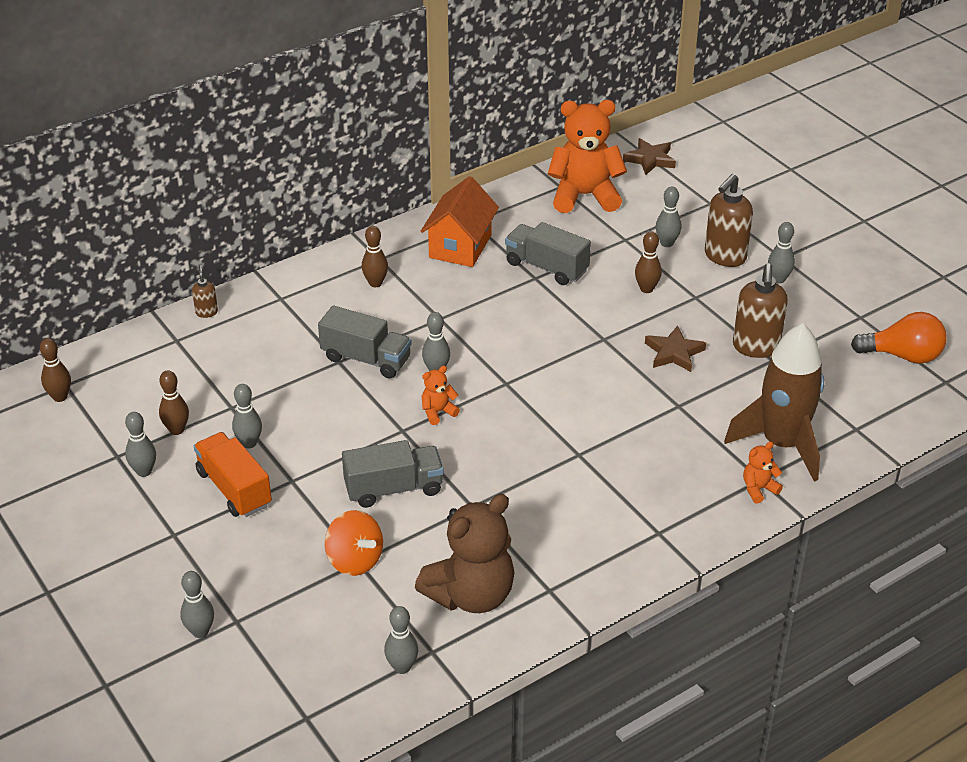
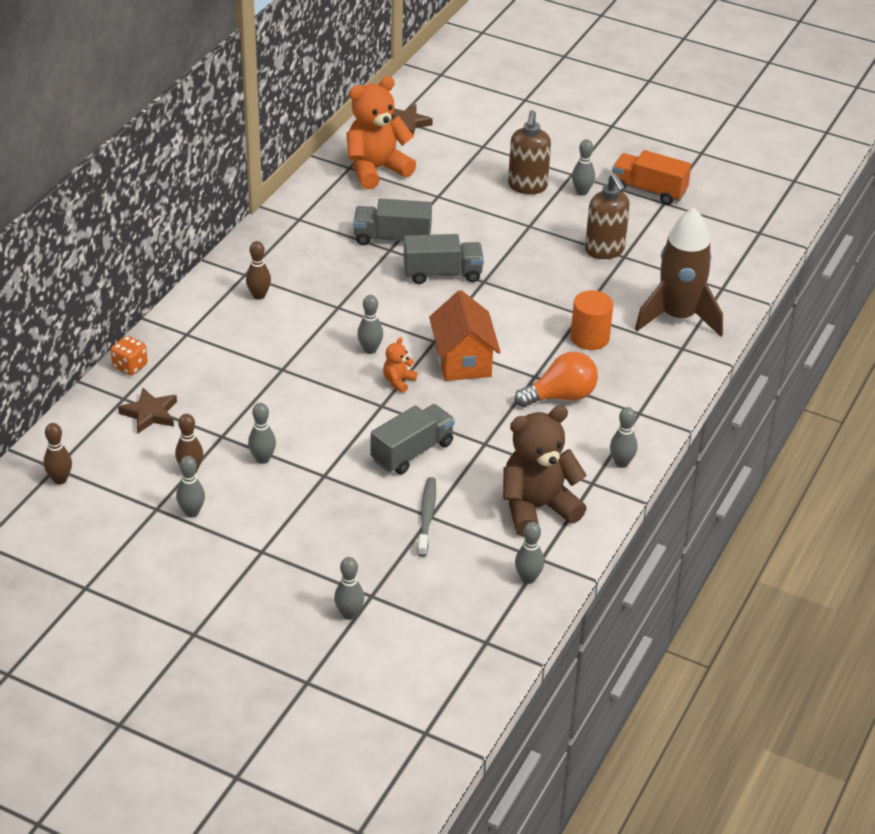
camera: 30 degrees left, 0 degrees up
brown soap dispenser [192,266,218,318] -> orange dice [111,336,148,376]
orange truck [194,432,272,517] -> orange truck moved to [612,150,691,205]
grey truck [318,305,412,379] -> grey truck moved to [404,234,484,284]
orange spinning top [325,510,383,576] -> grey toothbrush [417,477,436,557]
brown teddy bear [415,494,514,613] -> brown teddy bear turned 135 degrees counterclockwise [503,406,587,537]
orange house [421,176,499,267] -> orange house moved to [429,290,501,381]
brown bowling pin [635,231,662,293] -> none
brown star [645,325,706,372] -> brown star moved to [118,388,177,433]
grey bowling pin [656,187,681,247] -> grey bowling pin moved to [610,407,638,468]
orange teddy bear [743,442,783,504] -> none
orange light bulb [851,312,947,364] -> orange light bulb moved to [515,351,598,407]
none -> orange cylinder [571,290,613,350]

